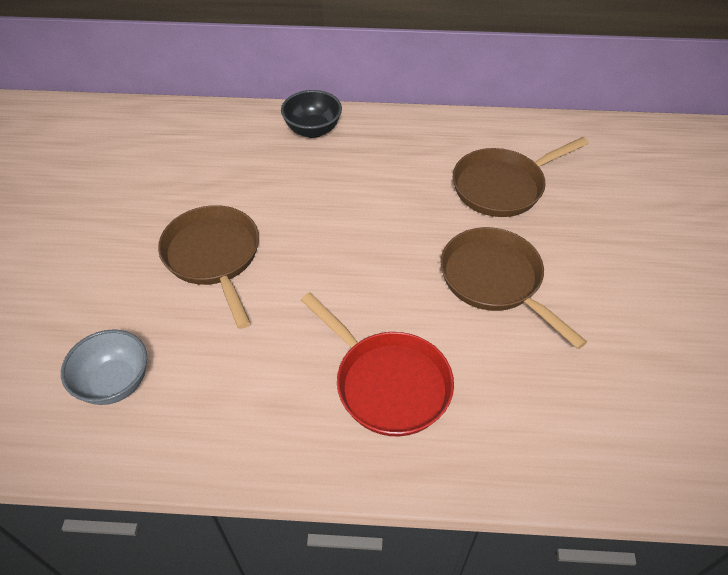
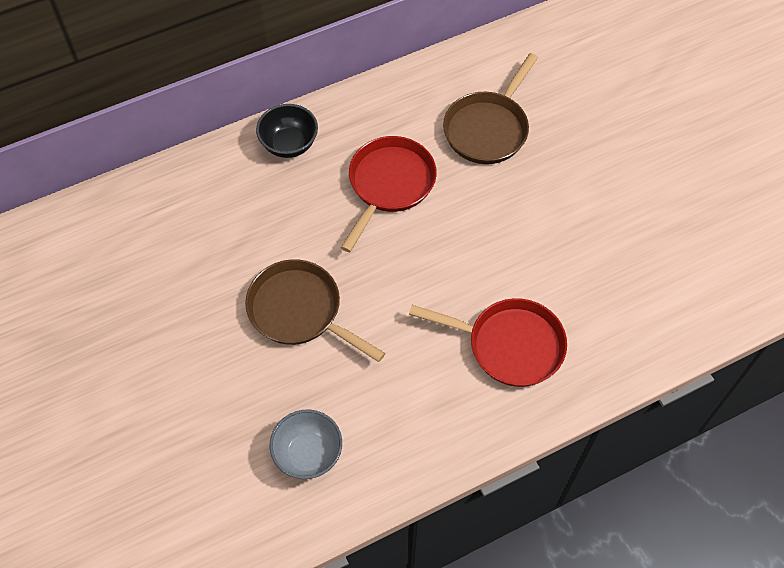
camera: 30 degrees left, 10 degrees up
brown pan [440,227,587,349] -> none
none -> red pan [341,136,437,252]

